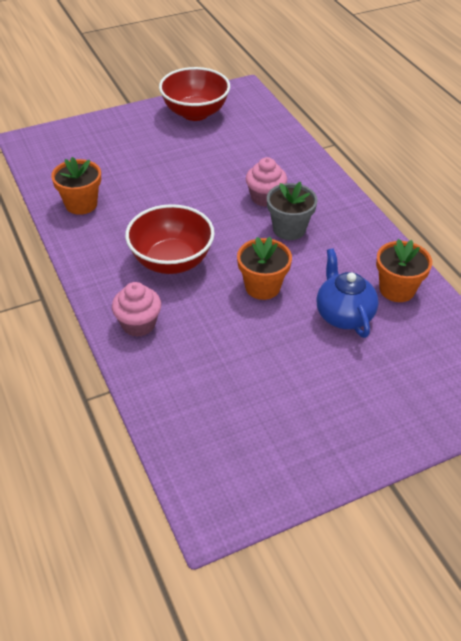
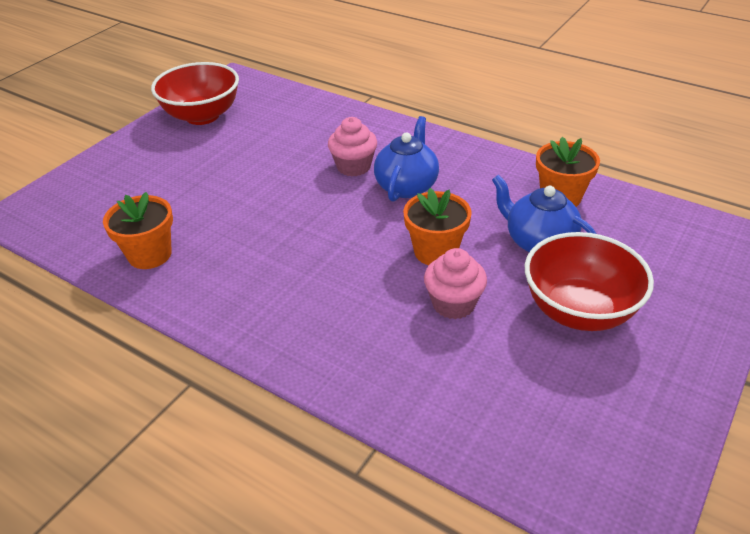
camera: 30 degrees left, 5 degrees down
pink cupcake [112,282,161,337] -> pink cupcake moved to [424,248,487,319]
red bowl [125,204,215,274] -> red bowl moved to [525,232,654,331]
grey flower pot [267,182,318,240] -> blue teapot [374,116,439,202]

